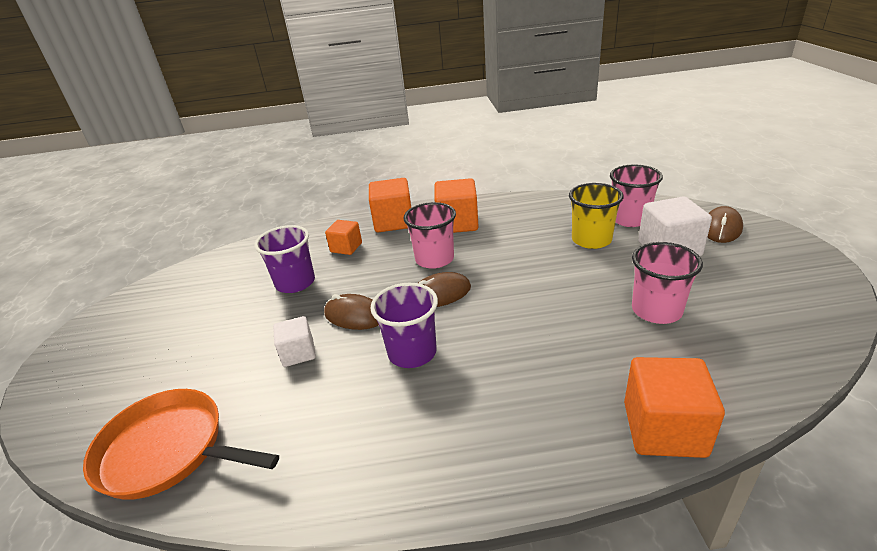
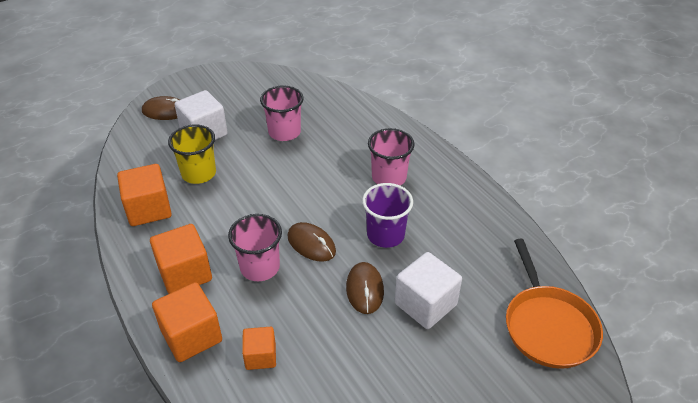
camera: 120 degrees left, 10 degrees up
purple cup [254,225,315,293] -> none
white cube [273,316,316,367] -> white cube [395,252,462,329], size x1.65
pink cup [610,164,663,227] -> pink cup moved to [368,128,415,185]
orange cube [624,357,725,458] -> orange cube moved to [117,164,172,226]

